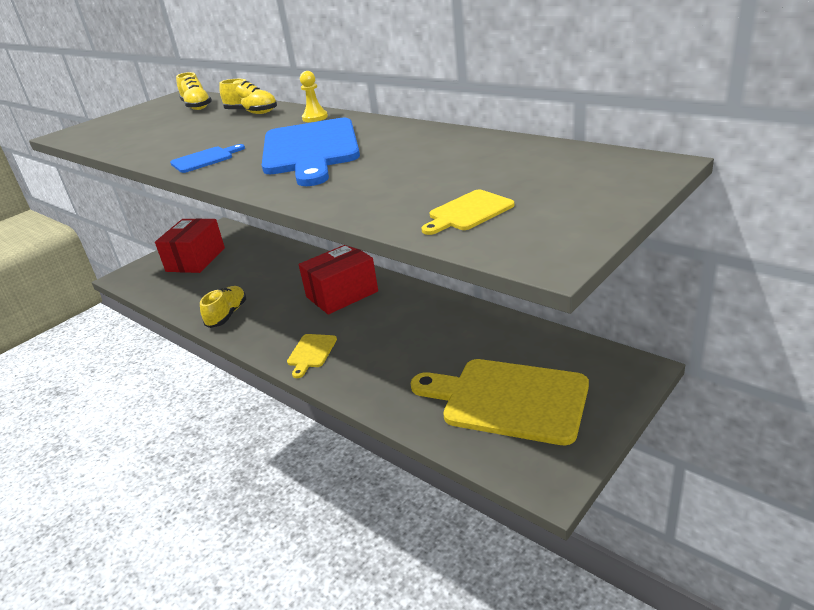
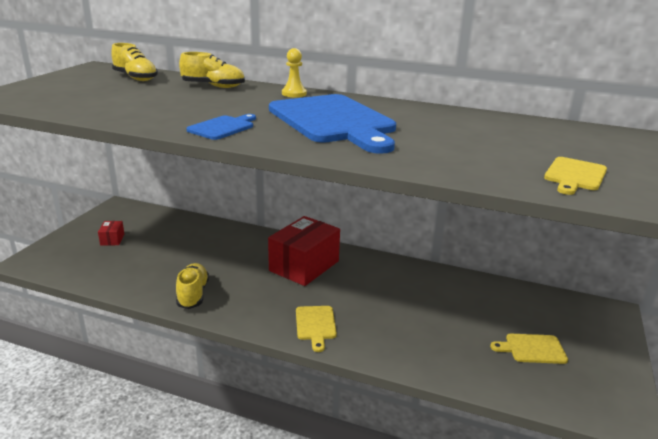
camera: 25 degrees left, 5 degrees down
red box [155,218,225,273] -> red box [98,221,124,246], size x0.43
yellow cutting board [411,359,589,445] -> yellow cutting board [490,334,568,364], size x0.45

